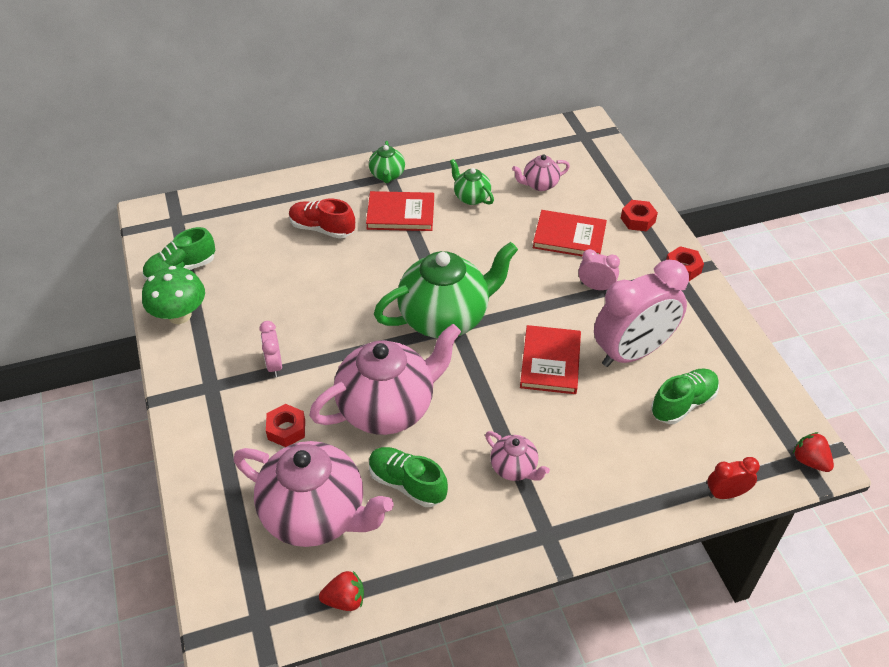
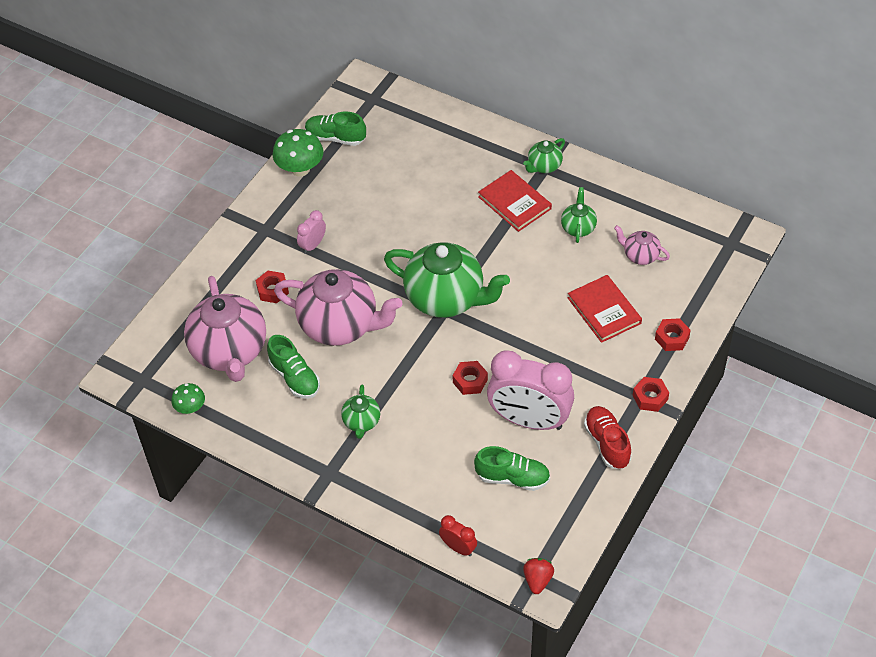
camera: 50 degrees right, 5 degrees up
red shoe [289,198,355,239] -> red shoe moved to [584,406,631,469]
red strawberry [319,571,364,611] -> green mushroom [171,383,205,414]
green shoe [369,447,448,507] -> green shoe turned 150 degrees clockwise [267,335,320,399]
pink teapot [485,431,550,481] -> green teapot [341,384,380,439]
red book [520,325,581,394] -> red nut [452,361,488,395]
pink clock [578,249,620,290] -> none

